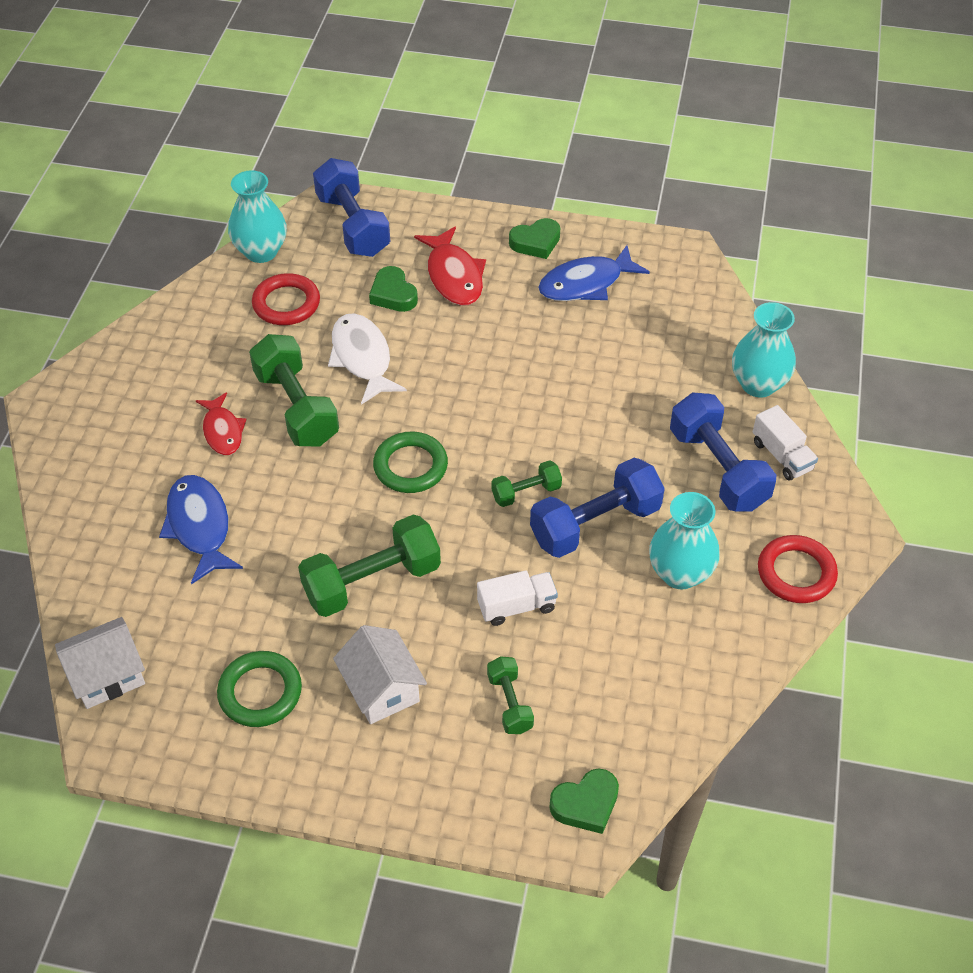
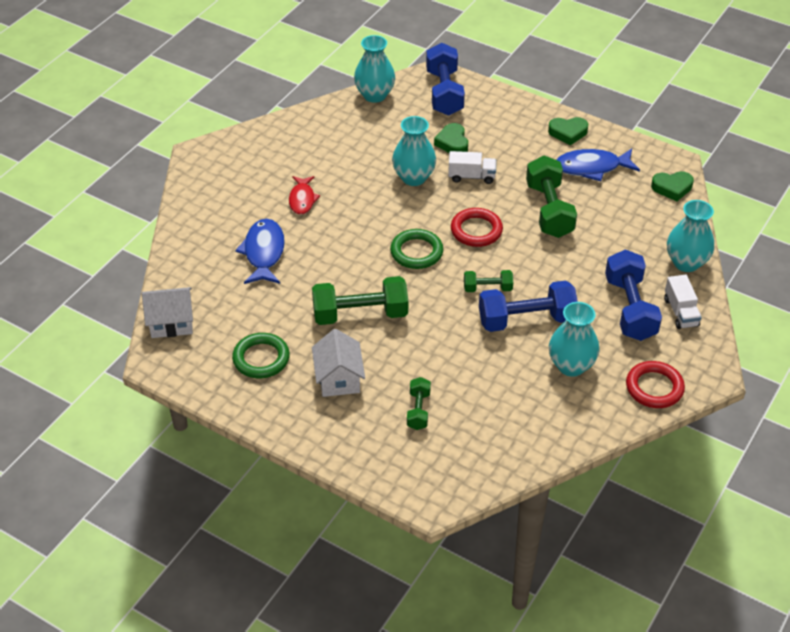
camera: 20 degrees right, 5 degrees down
green dumbbell [249,334,339,446] -> green dumbbell moved to [526,156,577,238]
red ring [252,273,320,325] -> red ring moved to [451,208,503,247]
white fish [328,313,407,405] -> turquoise vase [392,116,436,186]
red fish [414,226,486,306] -> none
white truck [477,570,558,626] -> white truck moved to [448,151,496,184]
green heart [549,768,619,834] -> green heart moved to [651,171,694,201]

